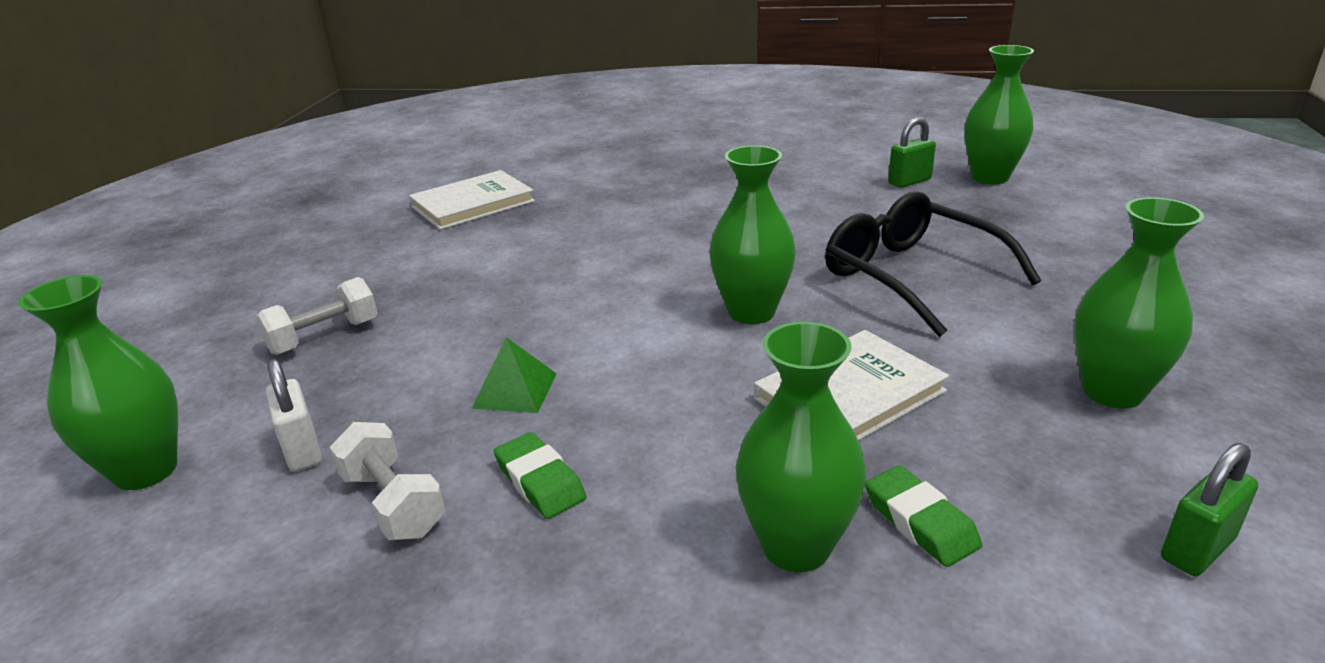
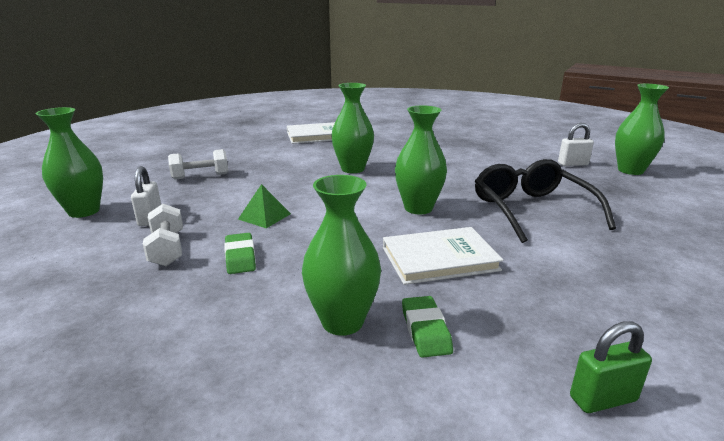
camera: 20 degrees right, 5 degrees down
green padlock [888,117,936,188] -> white padlock [558,123,594,166]
green vase [1074,197,1204,409] -> green vase moved to [331,83,374,173]

